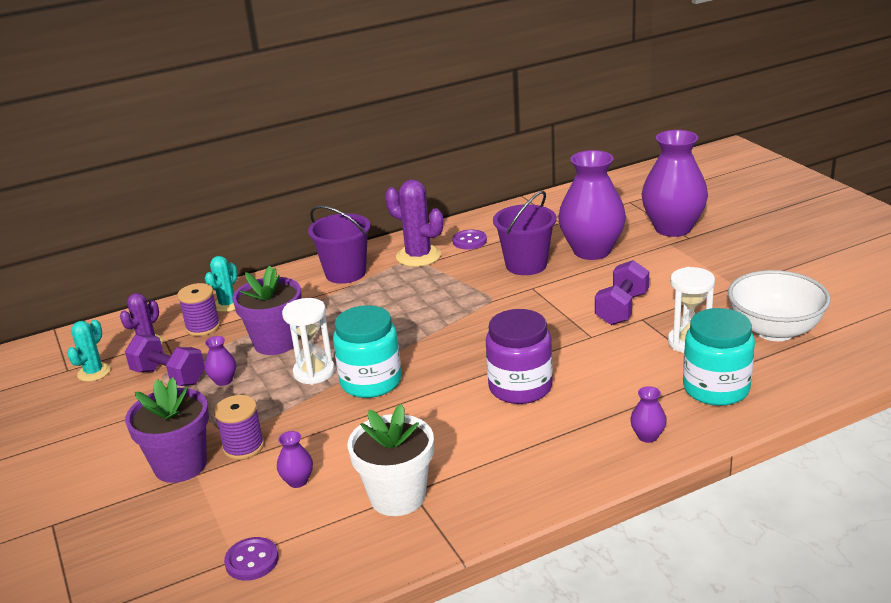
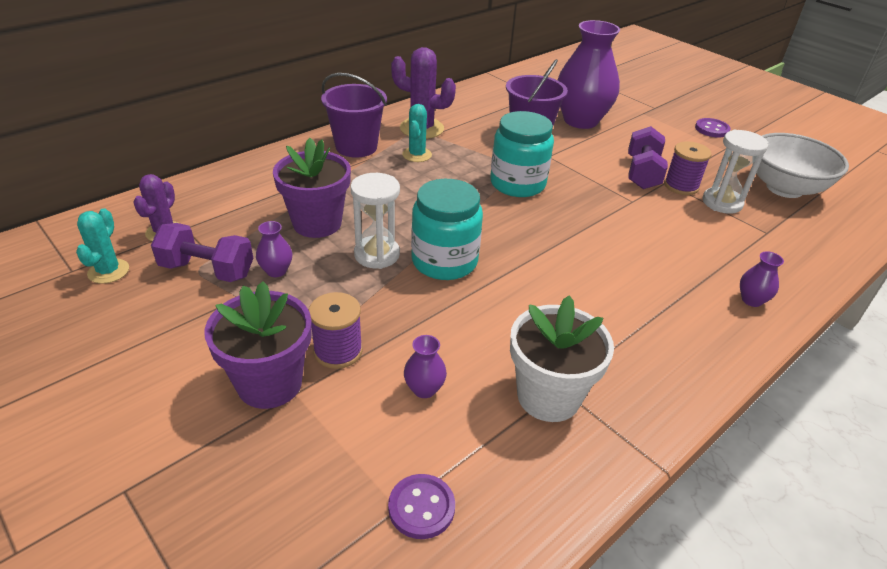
camera: 20 degrees left, 10 degrees up
purple spool [177,283,220,336] -> purple spool moved to [664,141,712,195]
turquoise cactus [205,256,237,312] -> turquoise cactus moved to [402,104,432,162]
purple button [452,230,487,250] -> purple button moved to [695,118,731,138]
purple jar [486,309,553,404] -> none
purple vase [642,130,708,237] -> none
turquoise jar [683,308,755,406] -> turquoise jar moved to [490,111,554,197]

